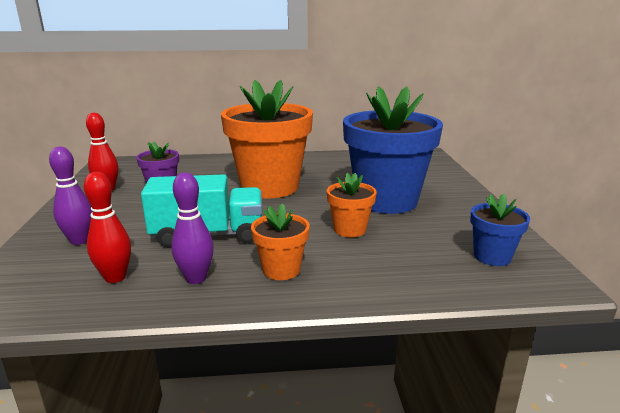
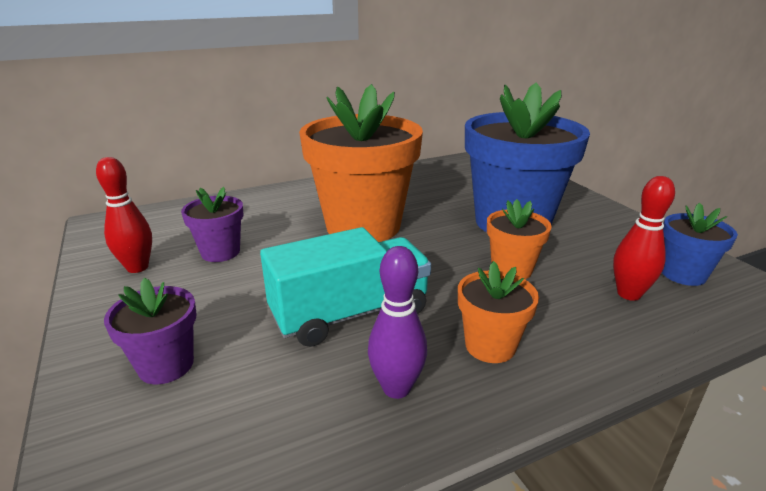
camera: 20 degrees left, 5 degrees up
purple bowling pin [49,147,92,245] -> purple flower pot [104,278,197,384]
red bowling pin [84,172,131,283] -> red bowling pin moved to [613,176,675,301]

